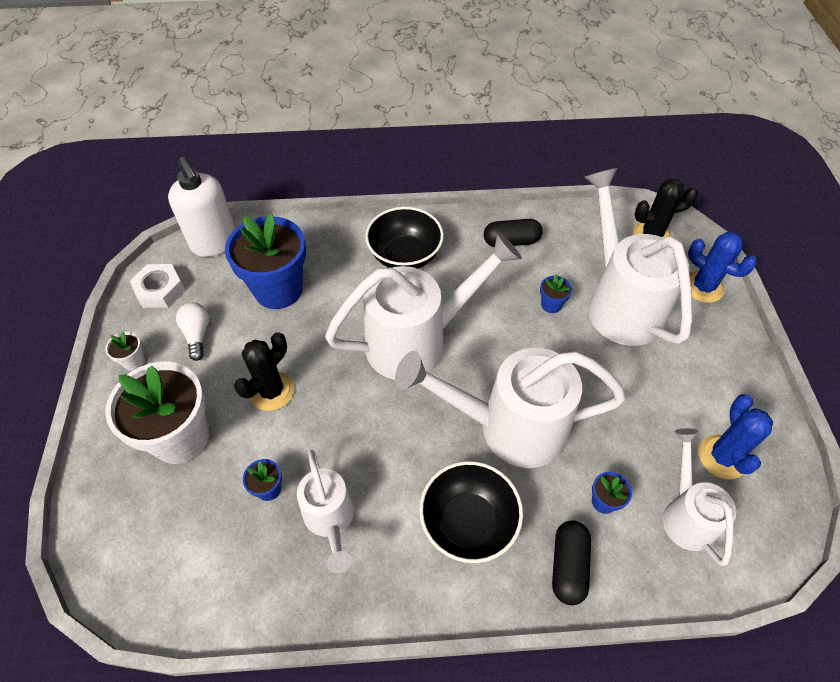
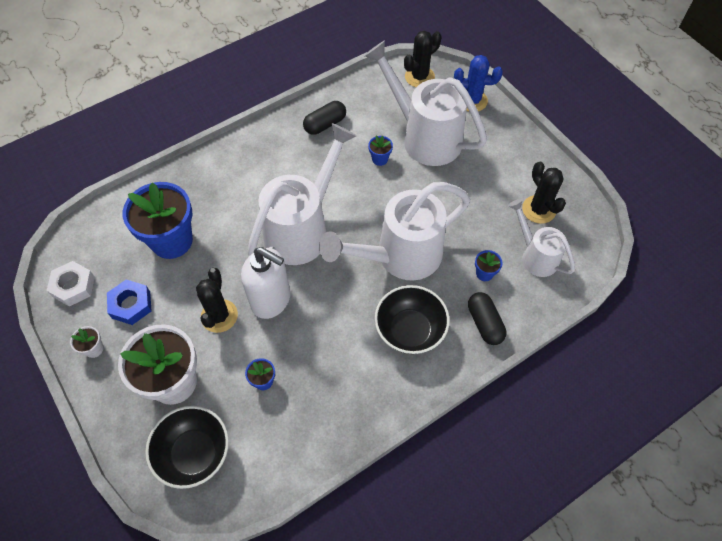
camera: 30 degrees left, 5 degrees up
white soap dispenser [168,157,236,257] -> white soap dispenser moved to [241,247,290,319]
white light bulb [176,302,210,361] -> blue nut [107,279,152,325]
white watering can [297,450,354,573] -> none
black bowl [365,207,444,269] -> black bowl moved to [145,406,229,489]
blue cactus [698,394,773,479] -> black cactus [522,162,566,224]

